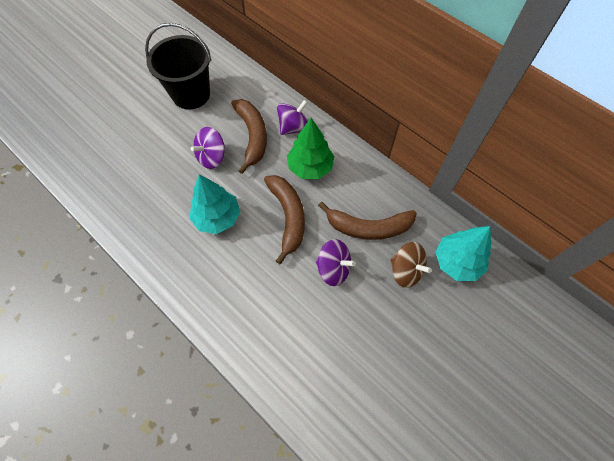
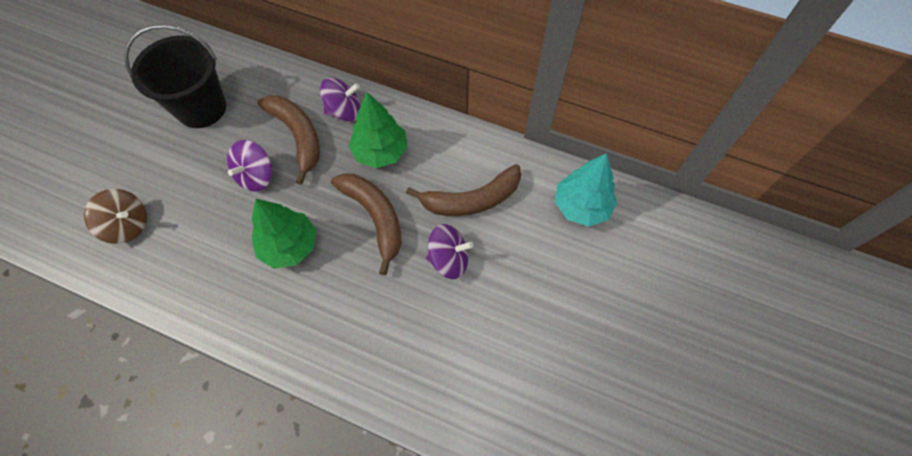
camera: 20 degrees left, 0 degrees up
turquoise tree [189,175,240,234] -> green tree [252,199,316,269]
purple spinning top [277,100,308,135] -> purple spinning top turned 45 degrees clockwise [320,78,361,122]
brown spinning top [390,242,432,288] -> brown spinning top moved to [84,189,147,244]

